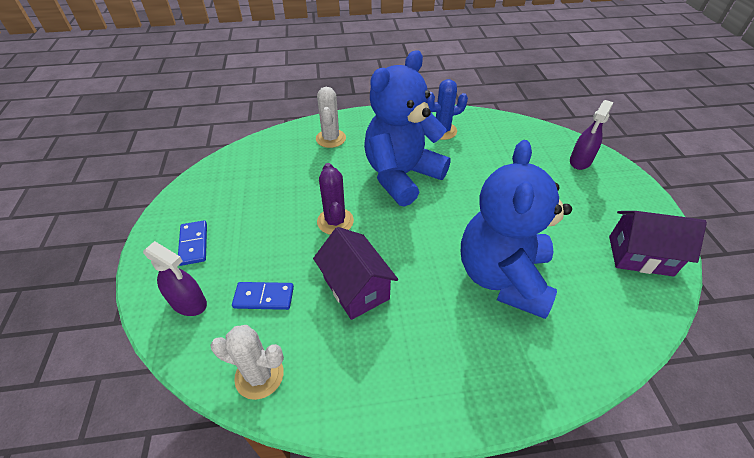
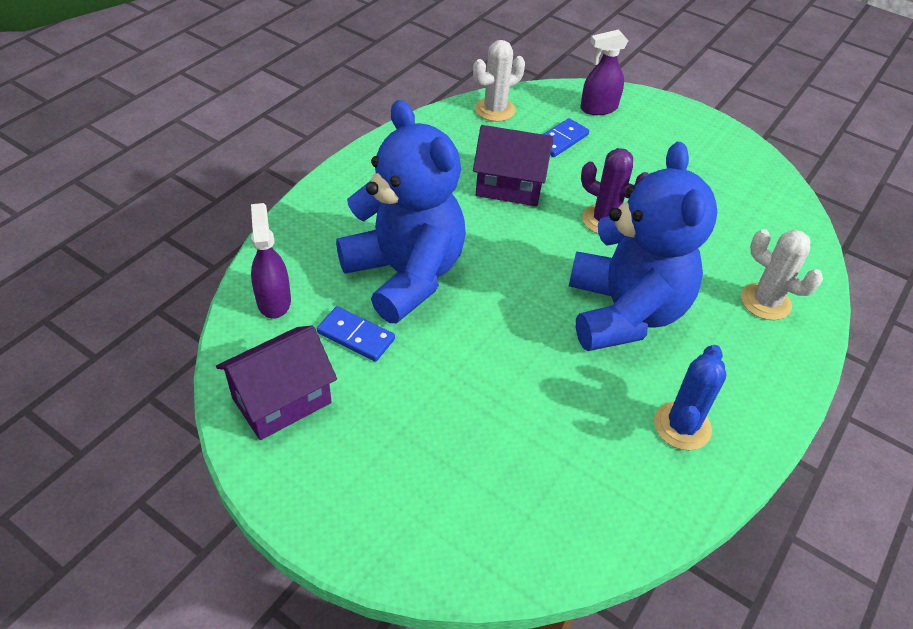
camera: 130 degrees right, 0 degrees up
blue domino [178,220,207,266] -> blue domino moved to [317,306,395,362]
purple spray bottle [570,100,613,170] -> purple spray bottle moved to [251,203,291,319]

